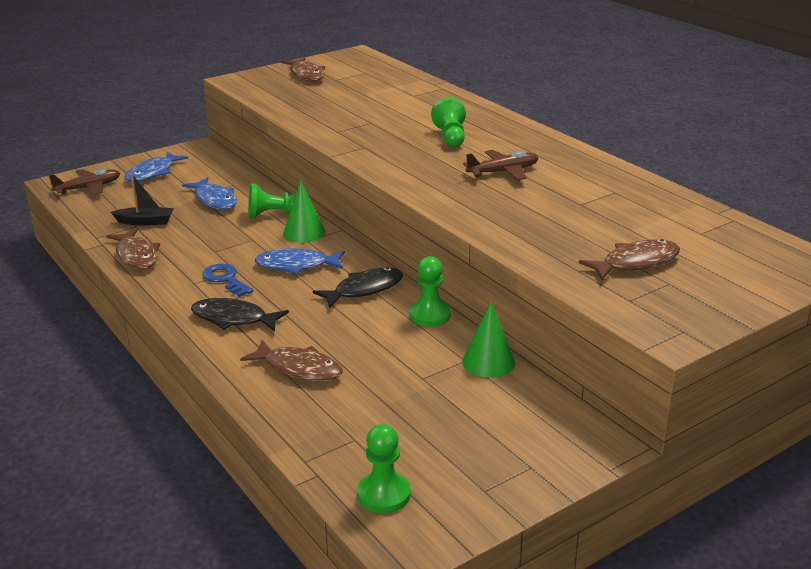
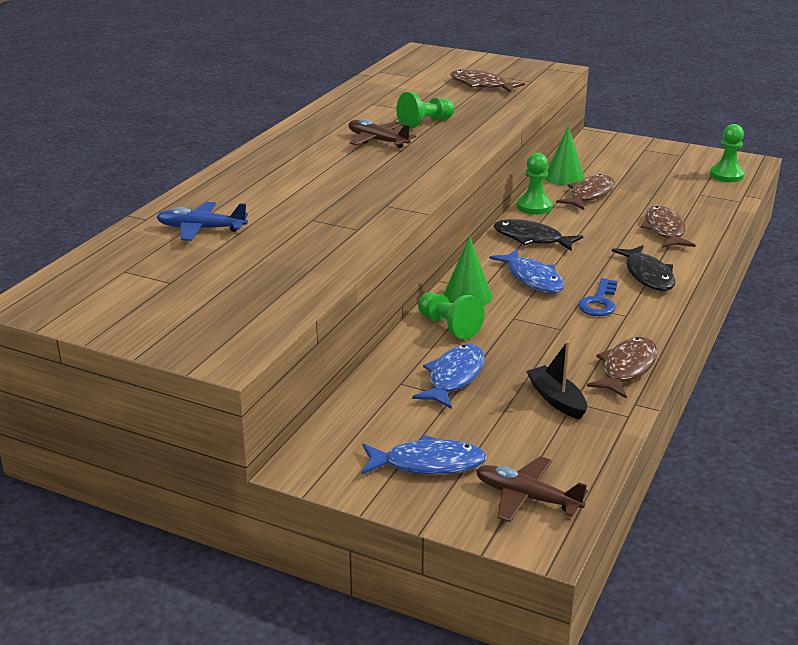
camera: 120 degrees left, 0 degrees up
brown fish [281,57,325,81] -> brown fish moved to [556,174,615,210]
green pawn [431,98,466,147] -> green pawn moved to [396,92,454,129]
none -> blue plane [157,202,248,241]

